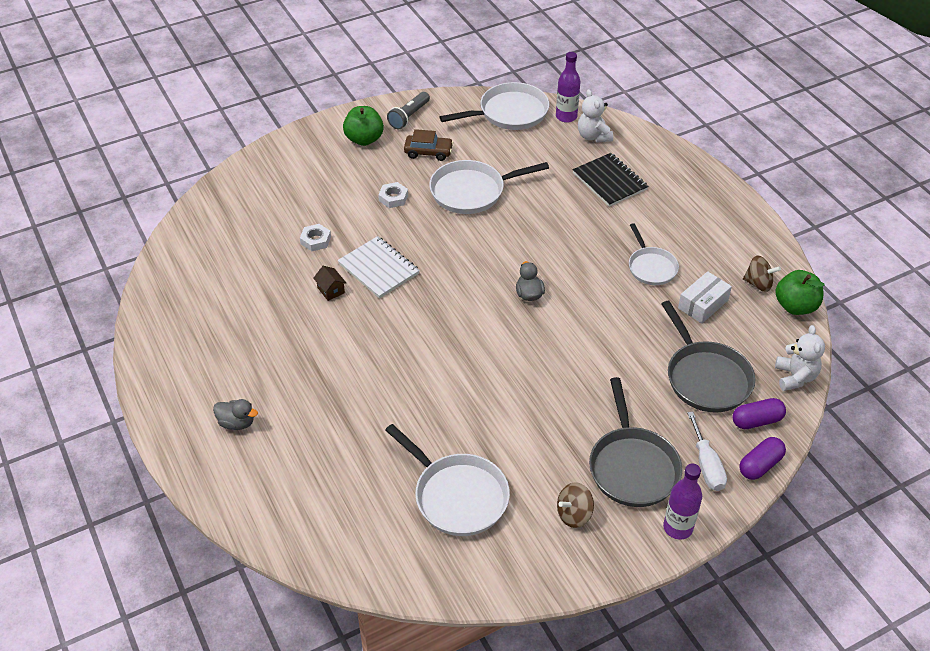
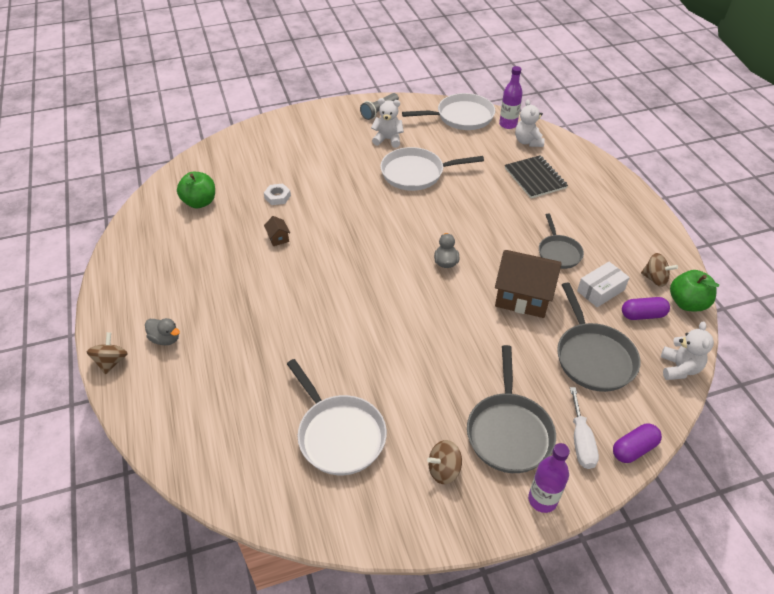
camera: 10 degrees right, 0 degrees up
white notebook [337,236,420,299] -> none
green apple [343,106,384,146] -> green apple moved to [177,172,215,208]
white nut [378,182,408,208] -> none
brown car [404,129,453,161] -> white teddy bear [371,98,404,148]
white pan [629,223,679,285] -> grey pan [539,214,584,269]
purple capsule [733,398,786,429] -> purple capsule moved to [622,297,670,320]
none -> brown spinning top [87,332,128,375]
none -> brown house [495,250,562,318]

